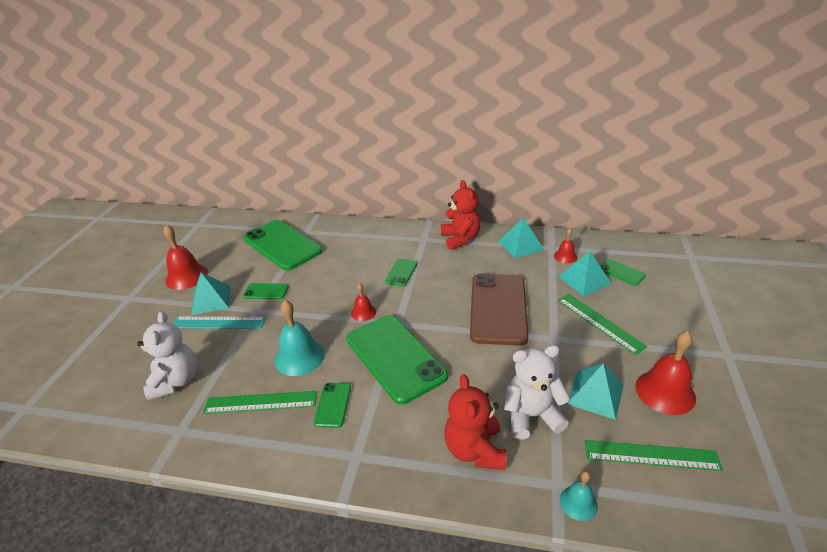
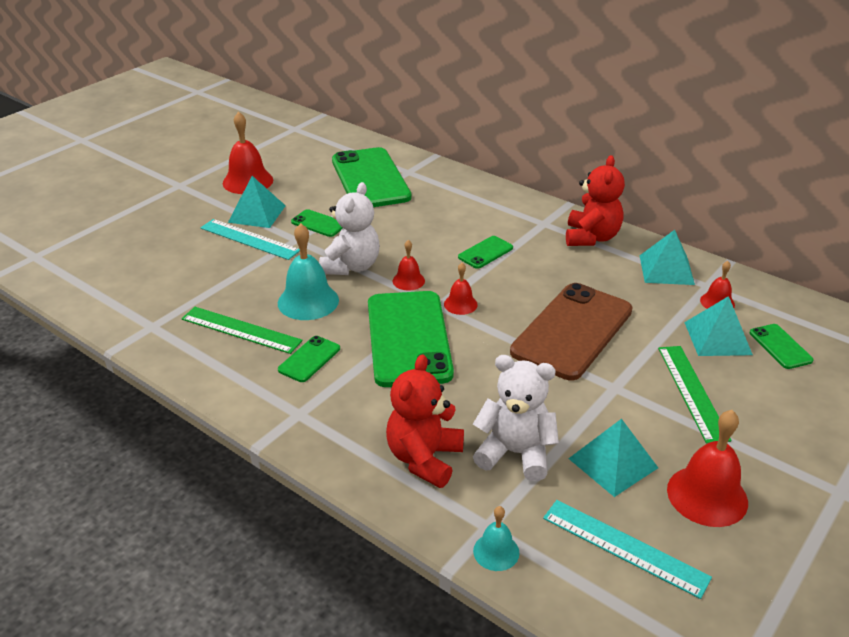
camera: 25 degrees right, 0 degrees up
white teddy bear [137,311,197,401] -> white teddy bear moved to [319,182,380,275]
green ruler [585,440,723,471] -> turquoise ruler [543,500,712,599]
none -> red bell [444,263,478,315]

